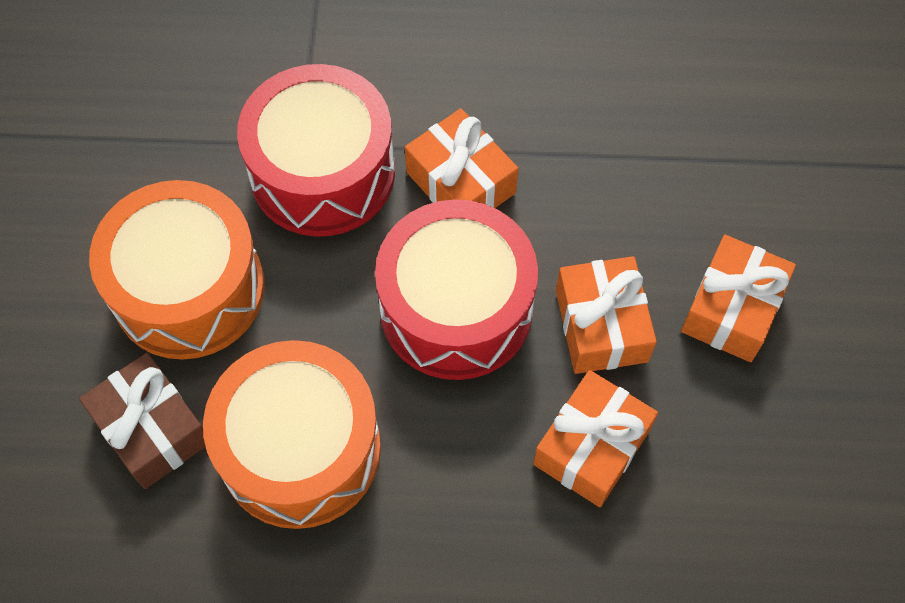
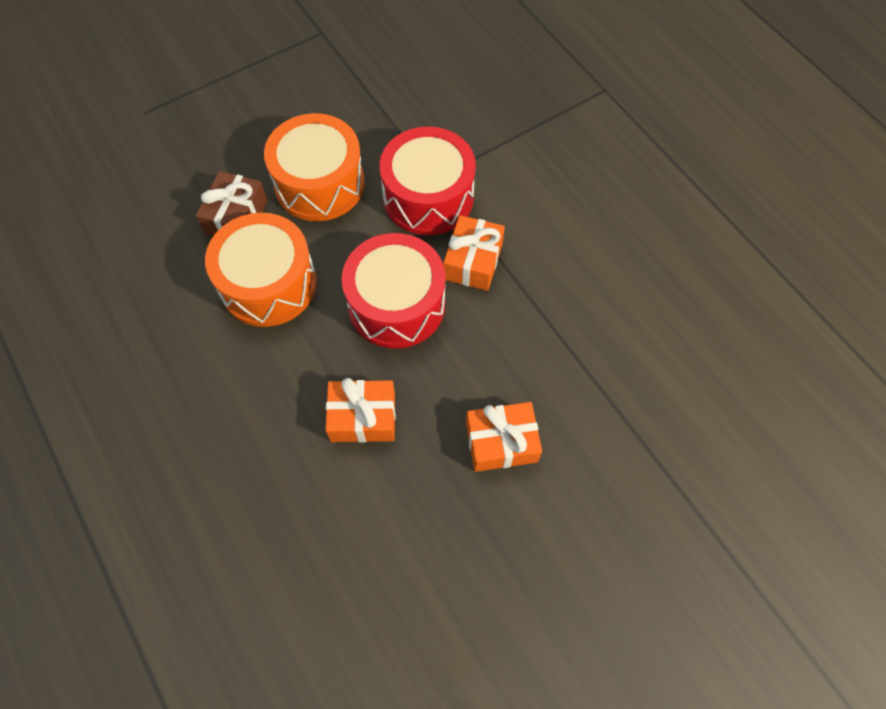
camera: 55 degrees right, 0 degrees up
orange gift [556,256,657,374] -> none

